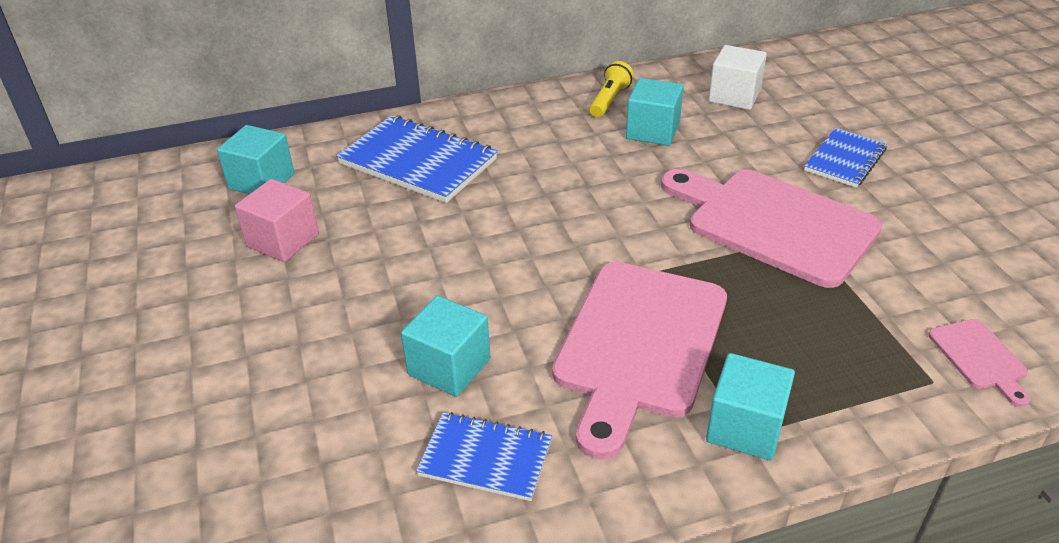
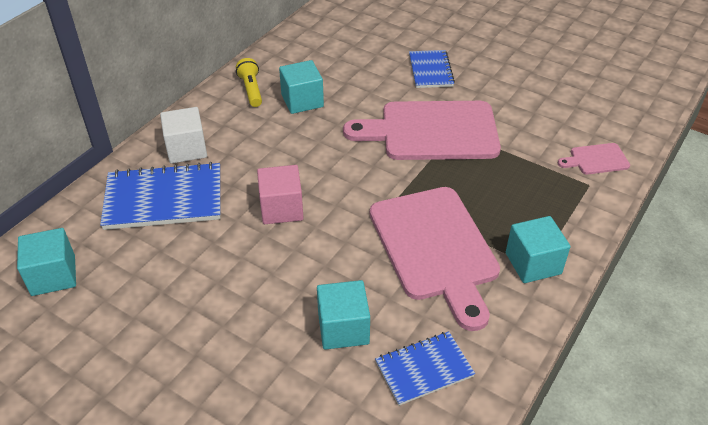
camera: 40 degrees left, 5 degrees up
pink cube [235,179,319,262] -> pink cube moved to [257,165,304,224]
white cube [709,45,767,110] -> white cube moved to [160,107,207,164]
pink cutting board [928,319,1031,407] -> pink cutting board turned 135 degrees clockwise [558,143,630,174]

